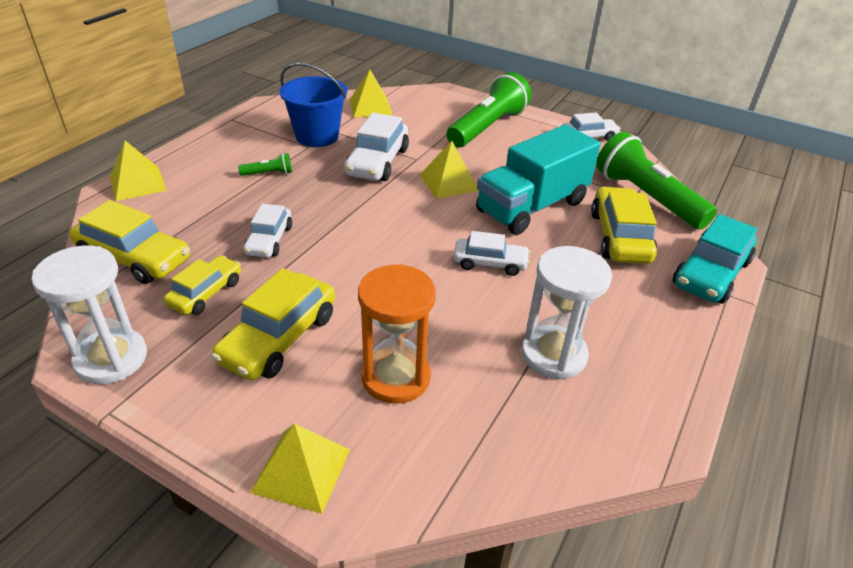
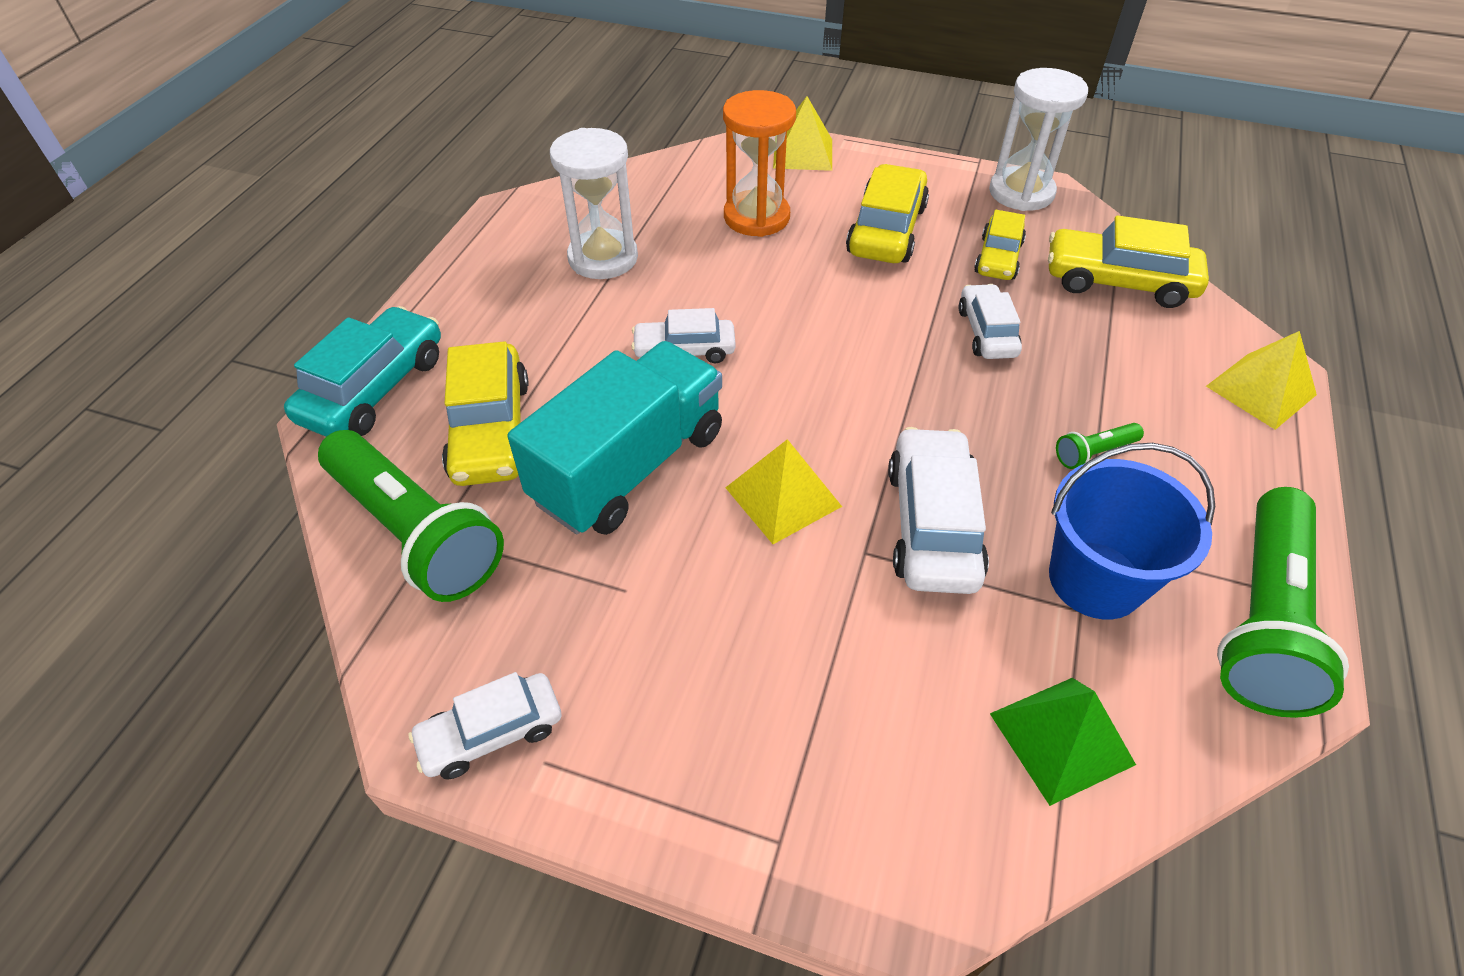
camera: 170 degrees right, 10 degrees up
yellow pyramid [349,69,393,117] -> green pyramid [990,678,1136,806]
green flashlight [446,72,531,147] -> green flashlight moved to [1217,487,1349,718]

